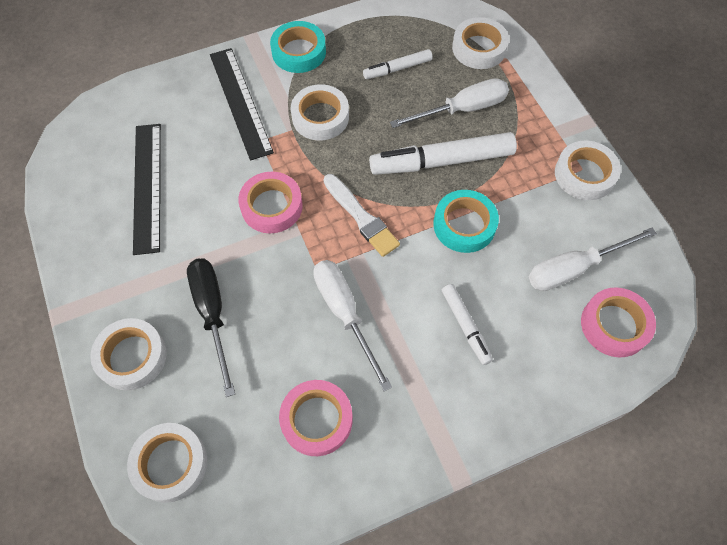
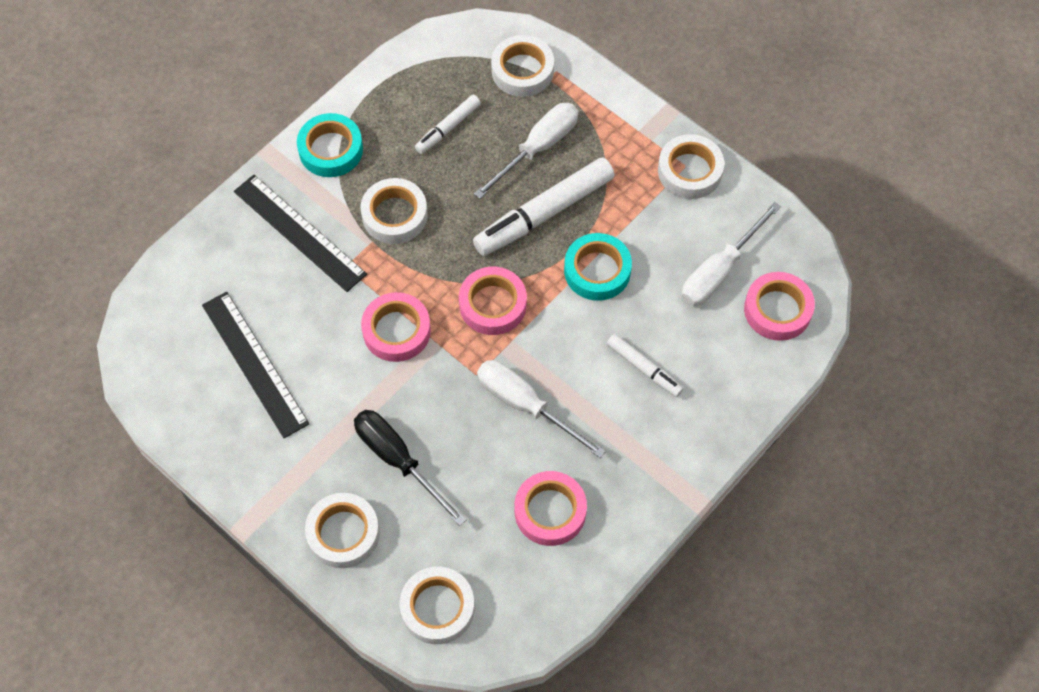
camera: 25 degrees left, 0 degrees up
white brush [324,174,400,257] -> pink tape [459,267,527,335]

